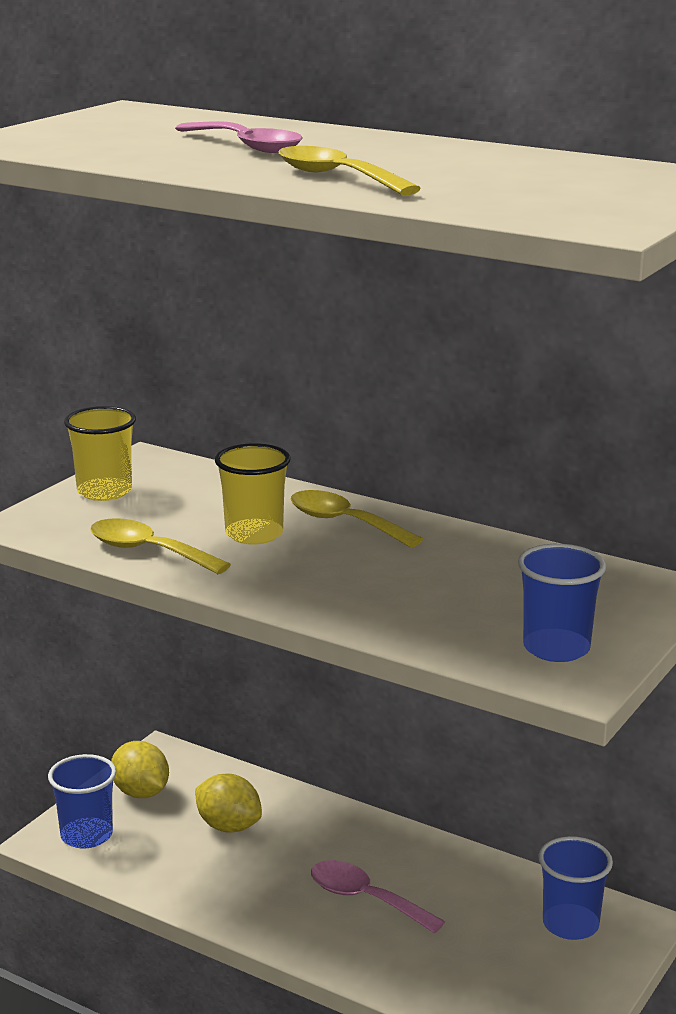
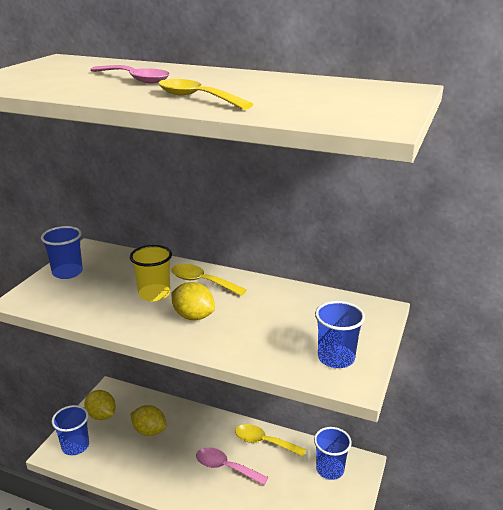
camera: 10 degrees left, 5 degrees up
yellow cup [64,406,136,501] -> blue cup [41,226,83,279]
yellow spoon [90,518,231,574] -> yellow spoon moved to [235,424,306,457]
none -> yellow lemon [171,282,215,320]

